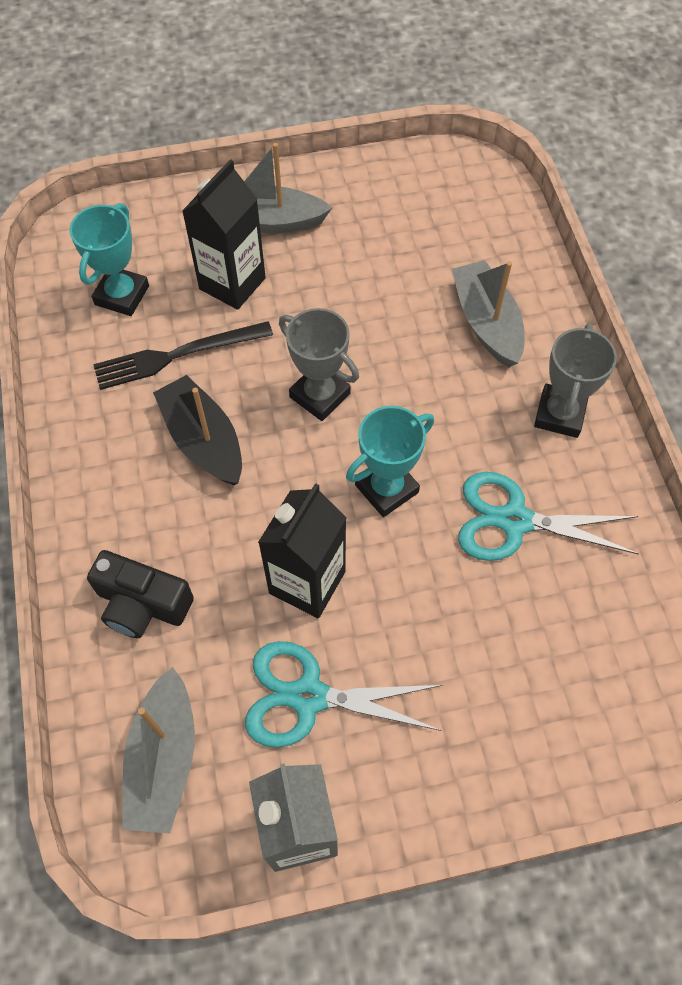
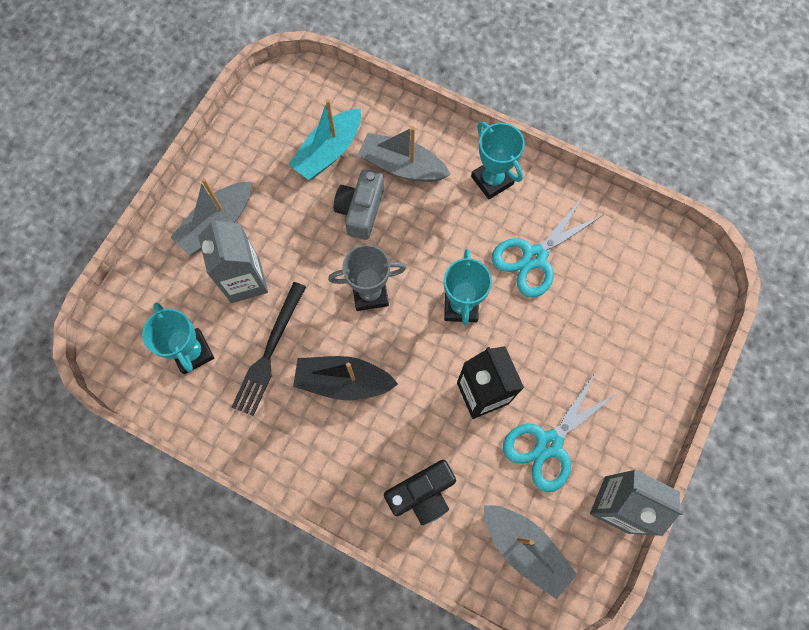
camera: 50 degrees left, 10 degrees up
black carton [182,159,266,310] -> grey carton [198,217,268,303]
grey trophy [534,323,617,438] -> turquoise trophy [471,122,525,200]
none -> turquoise boat [288,99,361,180]
none -> grey camera [334,169,384,240]

